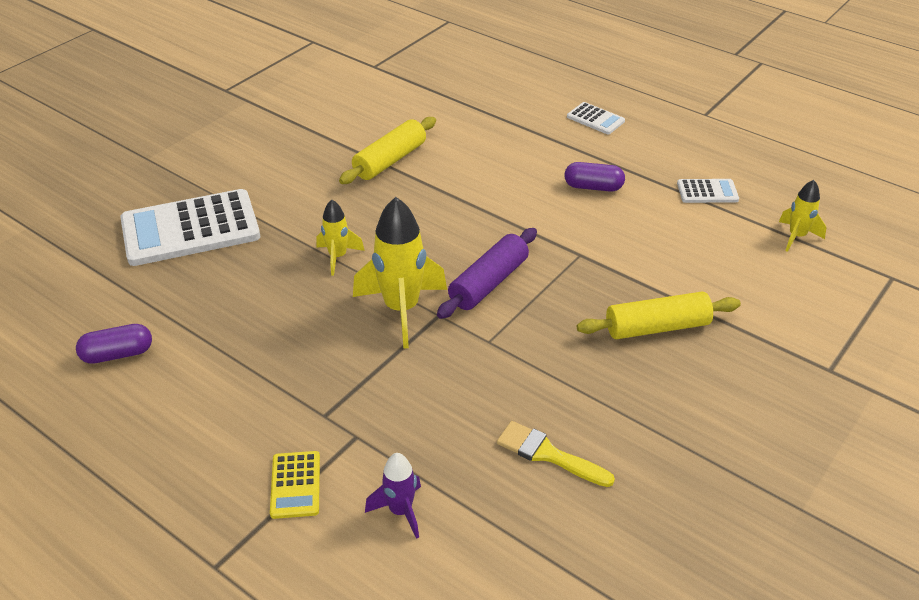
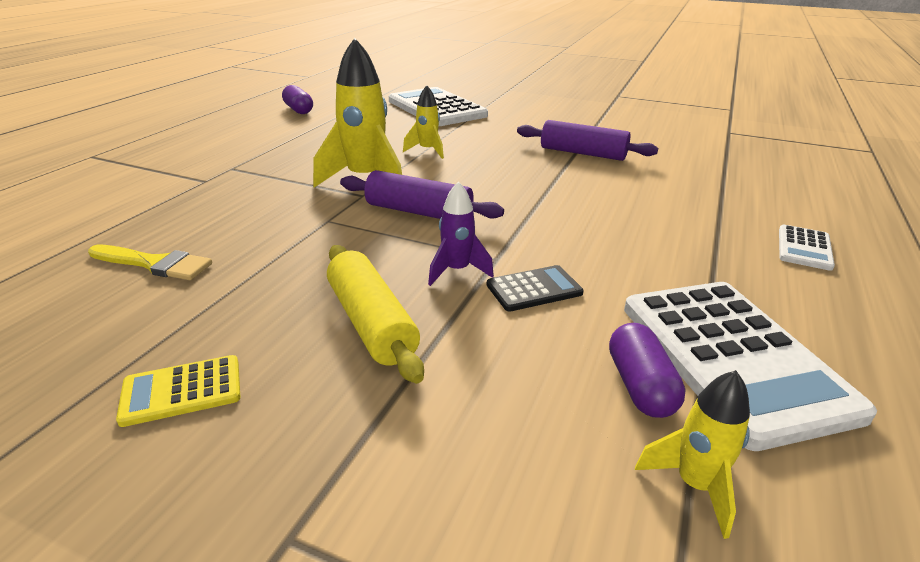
camera: 75 degrees right, 10 degrees down
yellow calculator [270,451,320,519] -> yellow calculator moved to [116,355,241,427]
yellow rolling pin [339,117,436,184] -> purple rolling pin [517,120,658,161]
purple rocket [365,453,421,539] -> purple rocket moved to [428,181,494,286]
yellow brush [497,421,615,487] -> yellow brush turned 90 degrees clockwise [88,244,212,280]
purple capsule [564,162,625,192] -> purple capsule moved to [609,323,686,418]
white calculator [677,179,739,203] -> white calculator [624,282,877,451], size x2.18
none -> black calculator [487,265,584,312]

